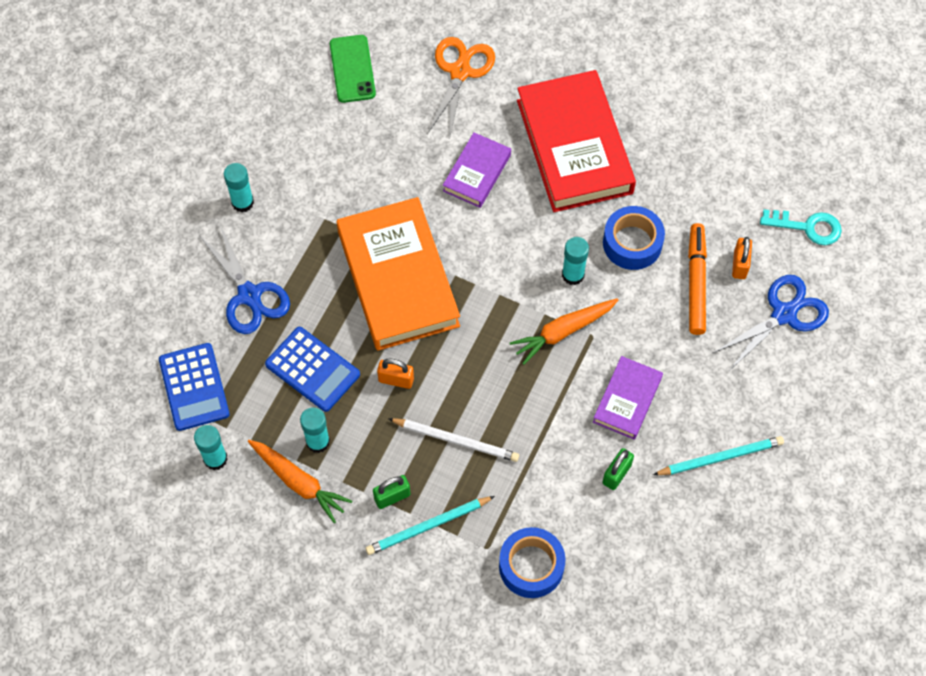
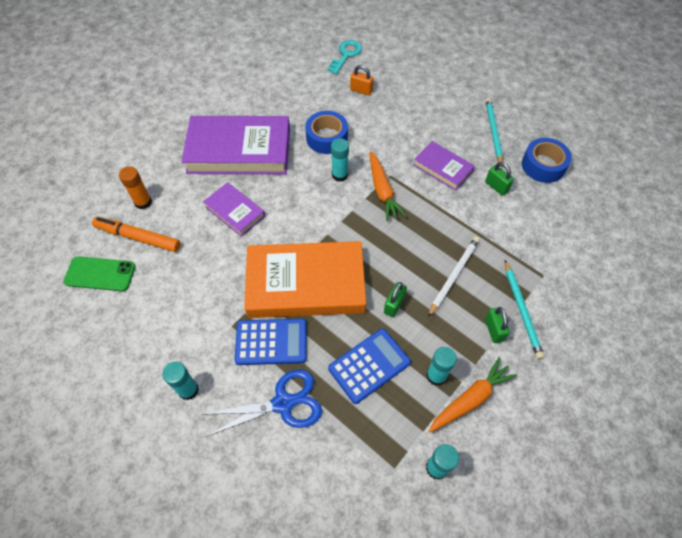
camera: 75 degrees left, 5 degrees down
blue calculator [159,343,230,431] -> blue calculator moved to [235,319,307,365]
orange padlock [377,358,414,389] -> green padlock [384,282,407,317]
orange scissors [427,37,495,140] -> orange glue stick [119,166,152,209]
blue tape [499,527,565,598] -> blue tape moved to [522,138,572,183]
red book [517,70,636,212] -> purple book [181,116,290,174]
orange marker [688,223,707,335] -> orange marker moved to [92,217,180,252]
blue scissors [713,275,829,372] -> none

